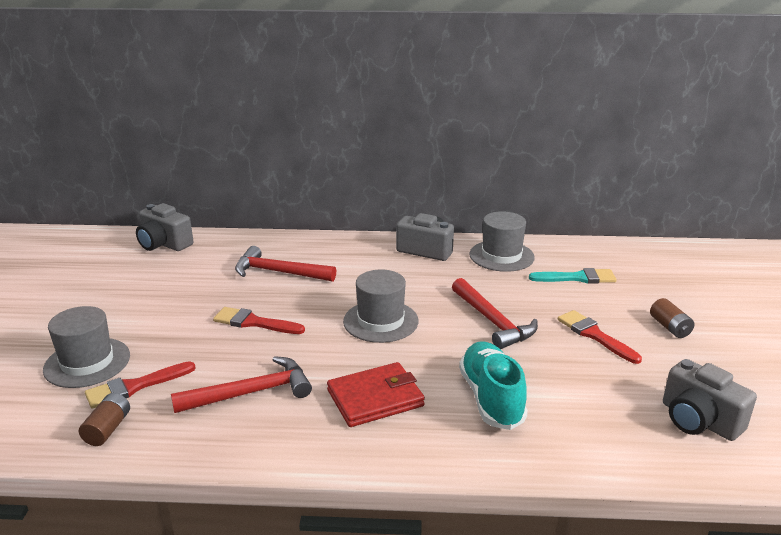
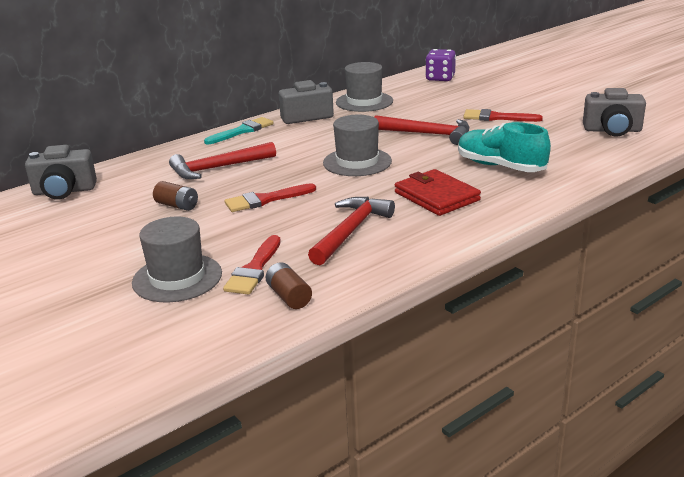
camera: 40 degrees left, 0 degrees up
red wallet [327,362,425,427] -> red wallet turned 60 degrees counterclockwise [395,169,481,216]
turquoise brush [529,268,617,284] -> turquoise brush moved to [204,117,274,144]
brown battery [650,298,694,338] -> brown battery moved to [153,181,198,211]
none -> purple dice [425,49,456,81]

